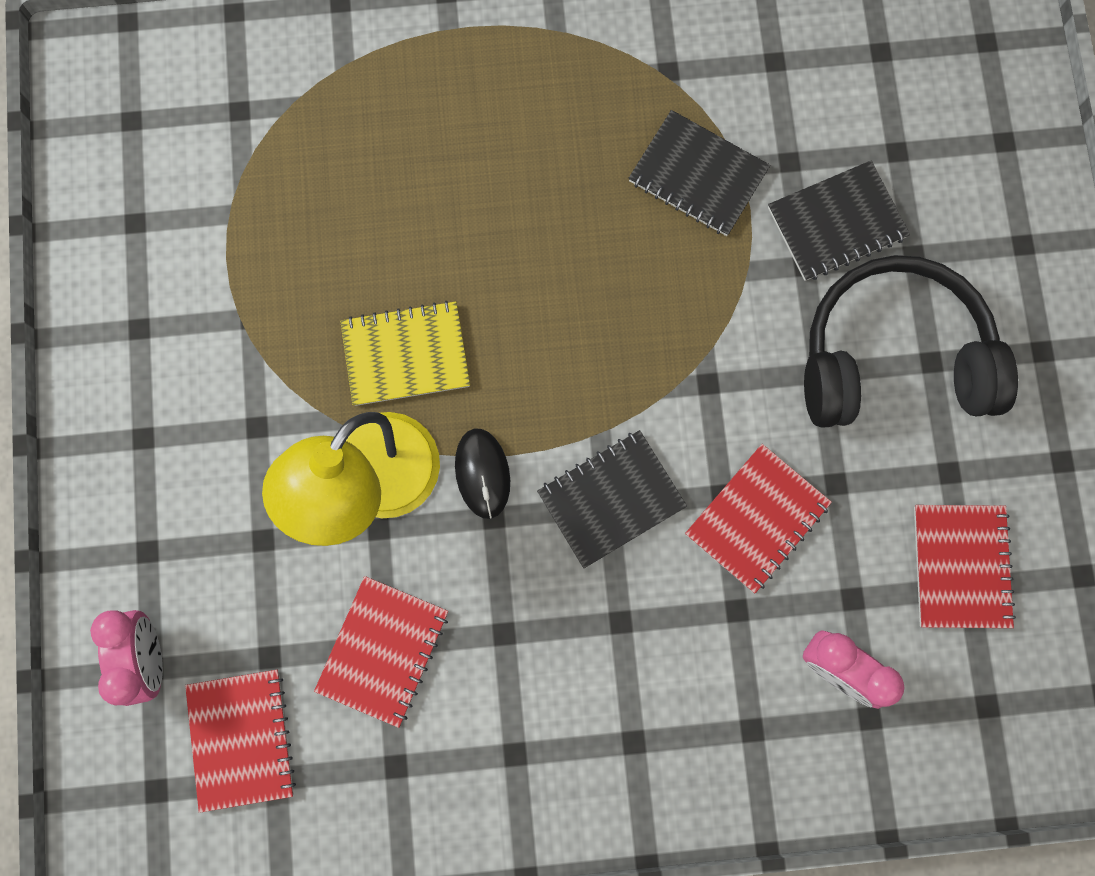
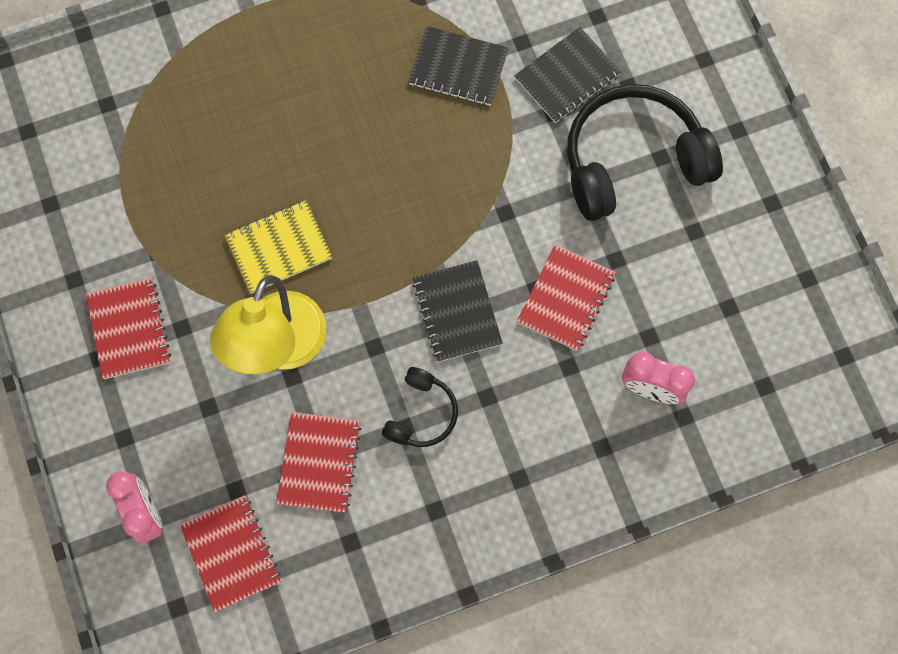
camera: 15 degrees left, 5 degrees down
black mouse [455,429,510,519] -> none
black notebook [537,430,687,568] -> black notebook turned 60 degrees counterclockwise [412,260,503,362]
red notebook [914,505,1016,628] -> red notebook moved to [86,278,171,379]
none -> black headphones [382,367,458,447]

